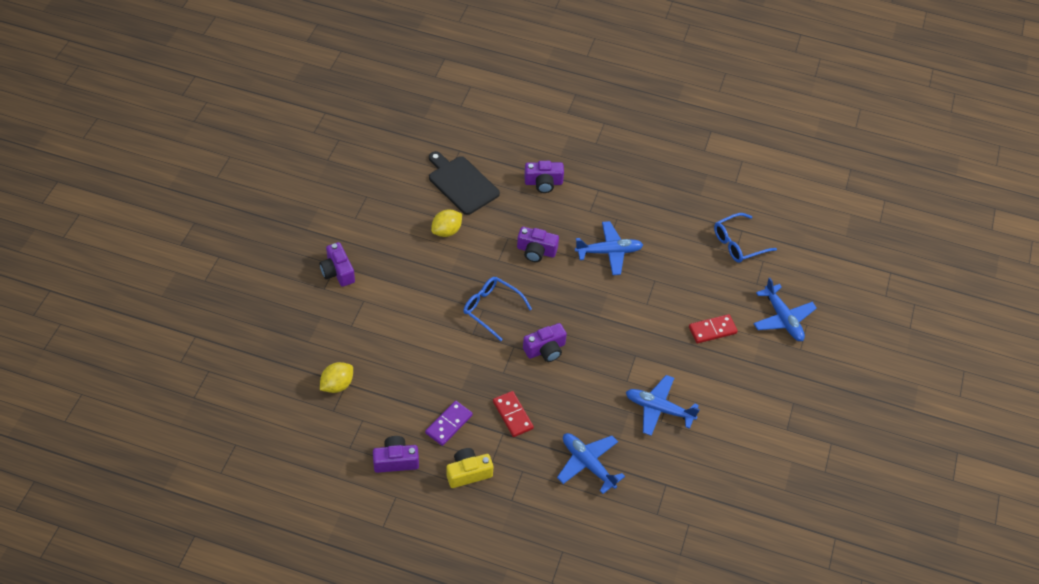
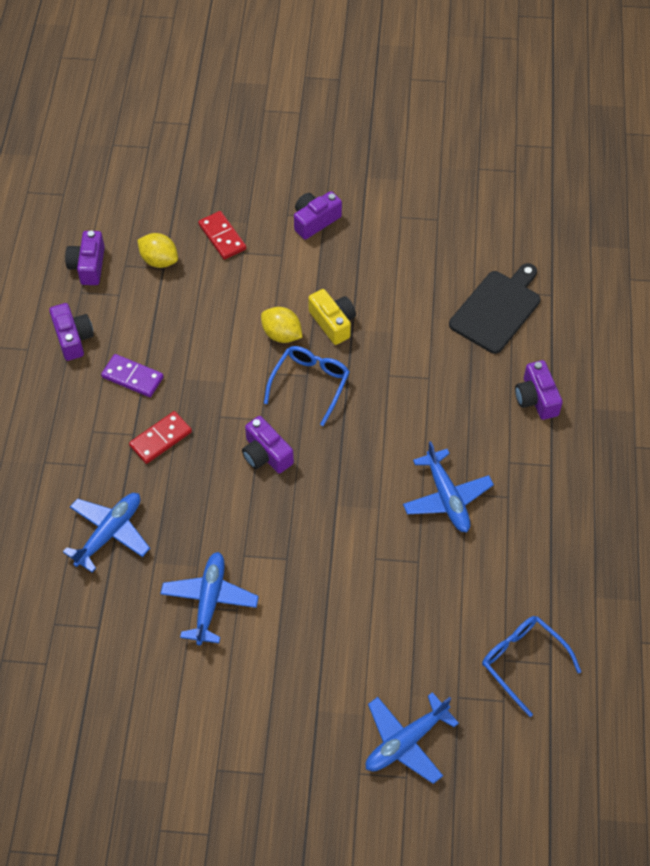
camera: 80 degrees right, 5 degrees up
yellow lemon [431,209,462,237] -> yellow lemon moved to [261,307,302,343]
yellow camera [447,448,493,488] -> yellow camera moved to [308,289,356,345]
purple camera [517,227,559,262] -> purple camera moved to [65,231,105,285]
red domino [689,314,738,343] -> red domino moved to [198,211,246,260]

